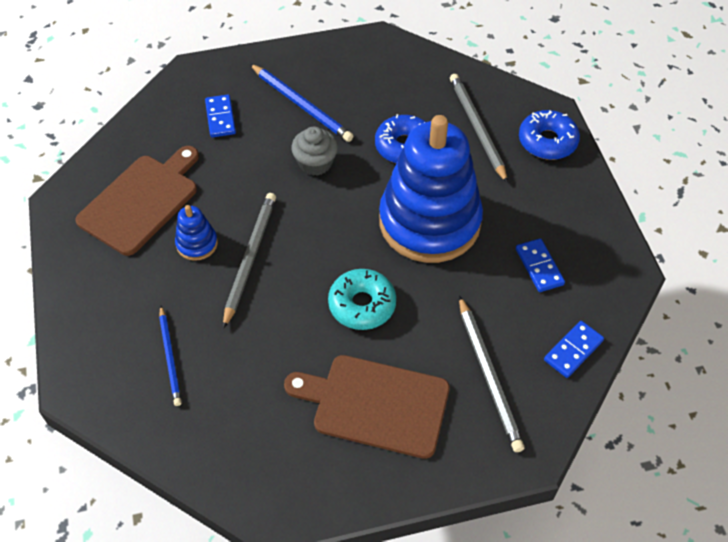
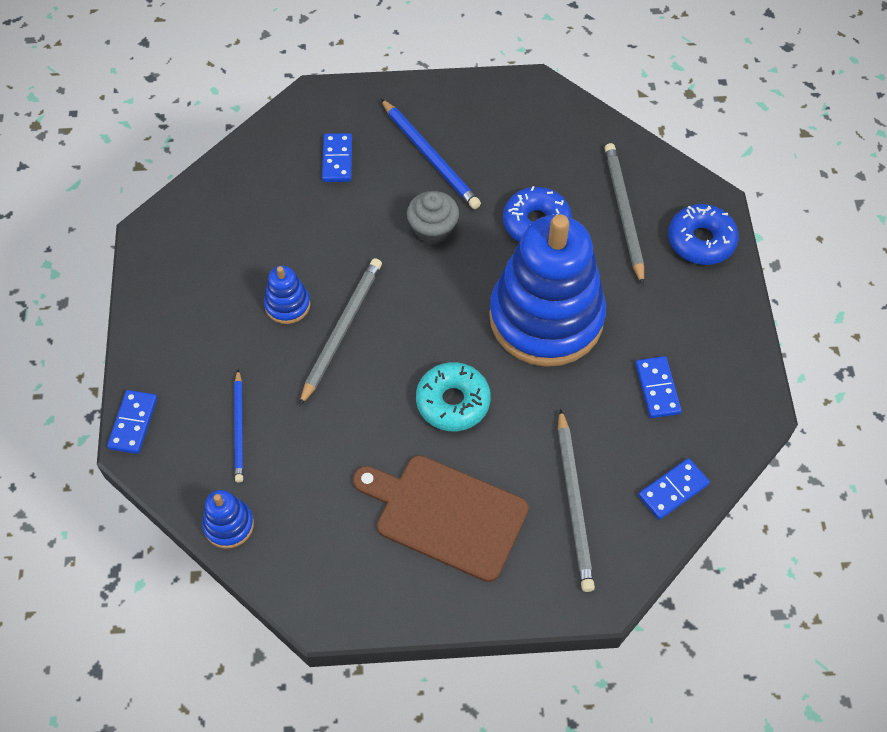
camera: 10 degrees right, 5 degrees up
brown cutting board [75,146,199,256] -> none
none -> blue domino [107,390,157,454]
none -> blue stacking toy [202,490,254,549]

